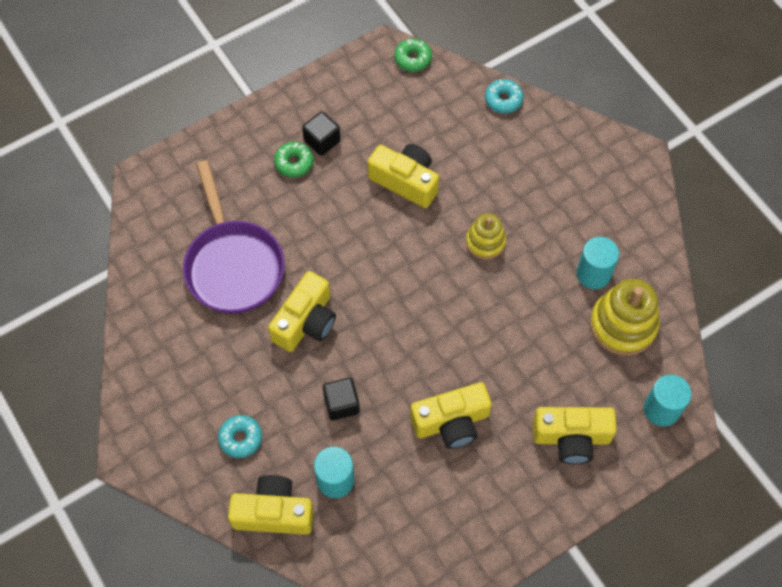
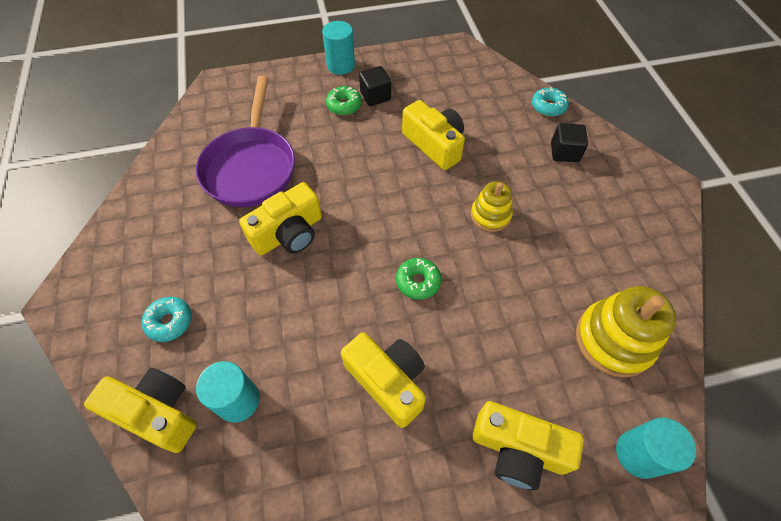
camera: 20 degrees right, 5 degrees down
black cube [323,378,360,421] -> black cube moved to [551,123,588,162]
green donut [394,38,432,72] -> green donut moved to [396,258,441,300]
yellow camera [410,382,492,449] -> yellow camera turned 135 degrees counterclockwise [341,332,426,428]
turquoise cylinder [576,237,619,289] -> turquoise cylinder moved to [322,21,355,75]

